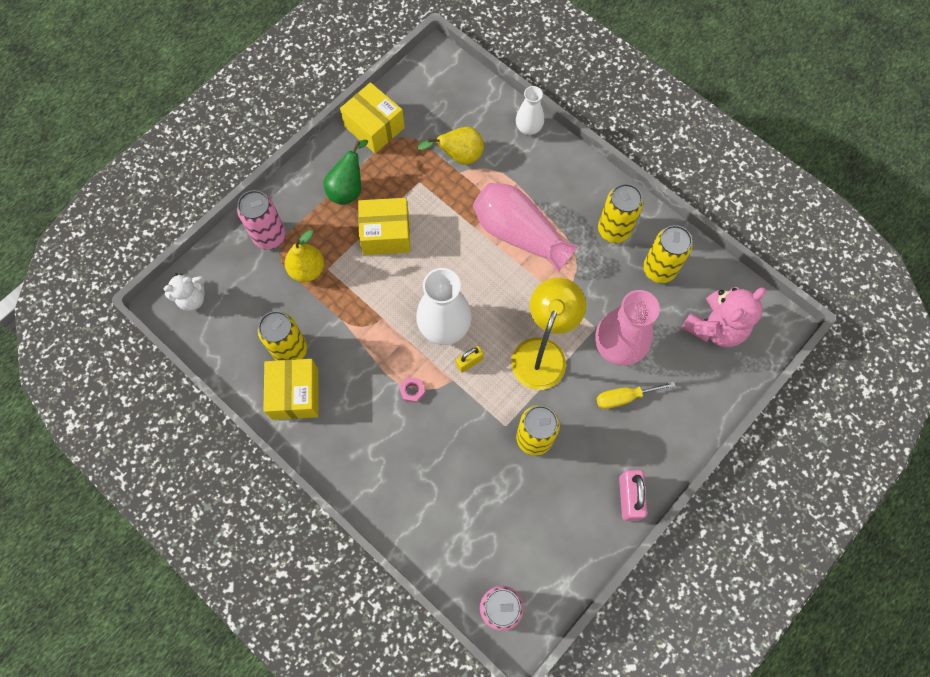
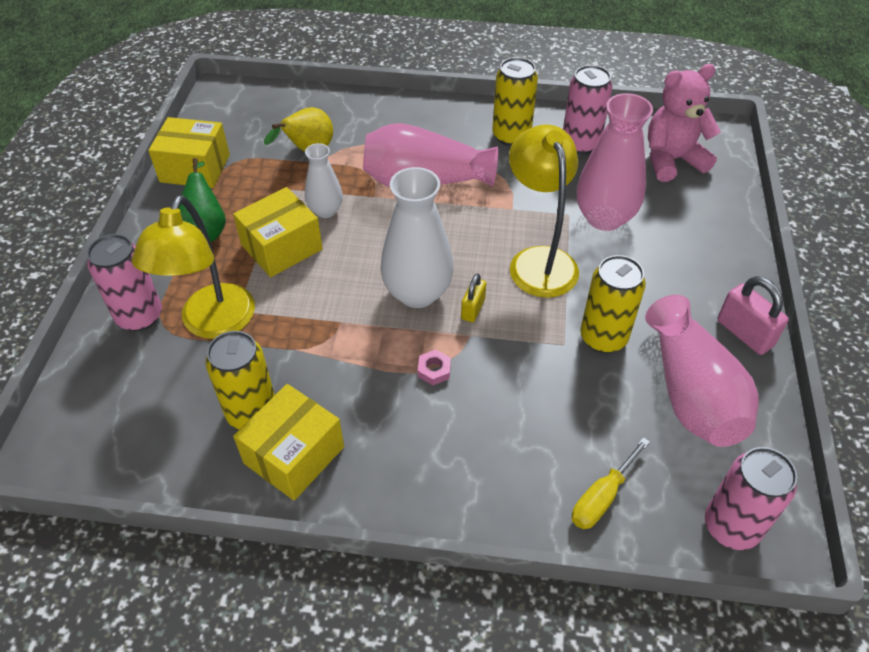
camera: 35 degrees left, 20 degrees down
white teddy bear [164,273,205,311] -> none
yellow box [263,359,318,420] -> yellow box turned 75 degrees clockwise [233,384,344,501]
yellow pear [285,230,324,282] -> yellow lamp [132,195,255,339]
white vase [516,86,544,135] -> white vase moved to [305,143,343,218]
yellow screwdriver [596,381,675,409] -> yellow screwdriver moved to [572,437,650,529]
yellow can [643,225,693,283] -> pink can [563,65,612,154]
pink teddy bear [682,287,766,347] -> pink teddy bear turned 120 degrees counterclockwise [648,64,721,182]
none -> pink vase [645,295,759,447]

